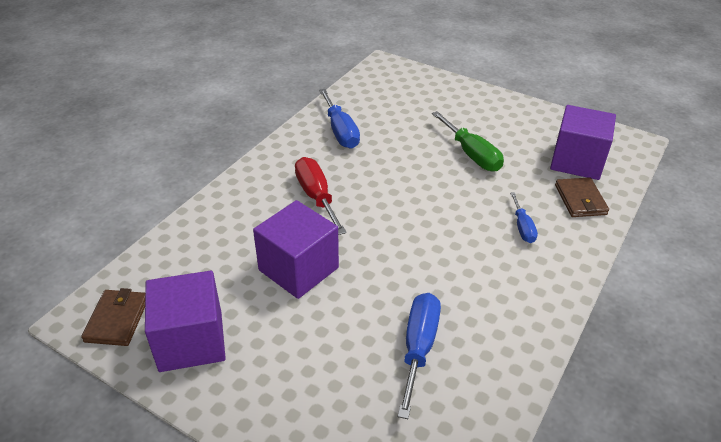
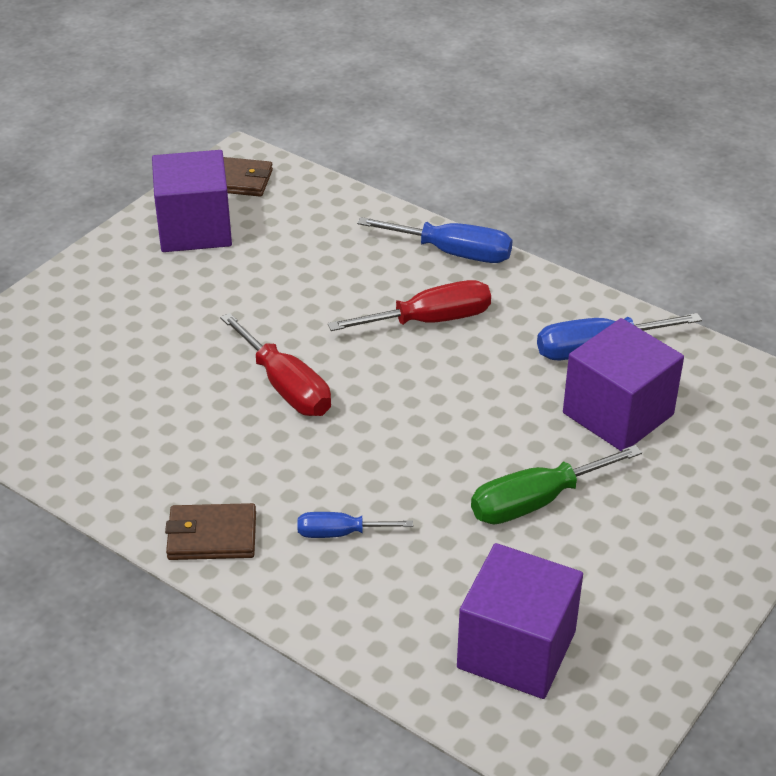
camera: 95 degrees right, 0 degrees up
purple cube [253,200,339,299] -> purple cube moved to [563,318,684,451]
blue screwdriver [398,293,441,419] -> blue screwdriver moved to [357,217,512,263]
brown wallet [555,177,609,217] -> brown wallet moved to [165,503,256,560]
none -> red screwdriver [220,313,331,416]

